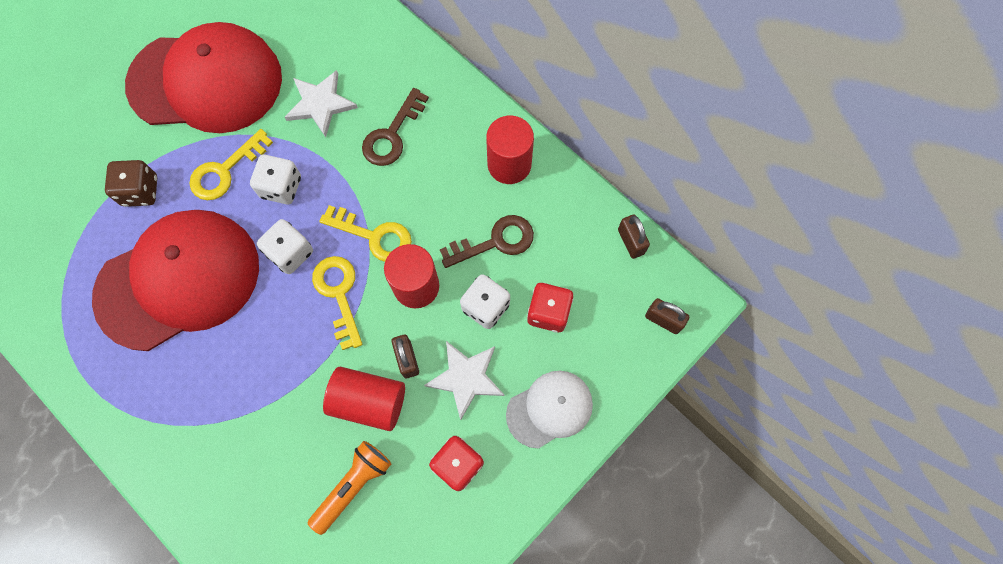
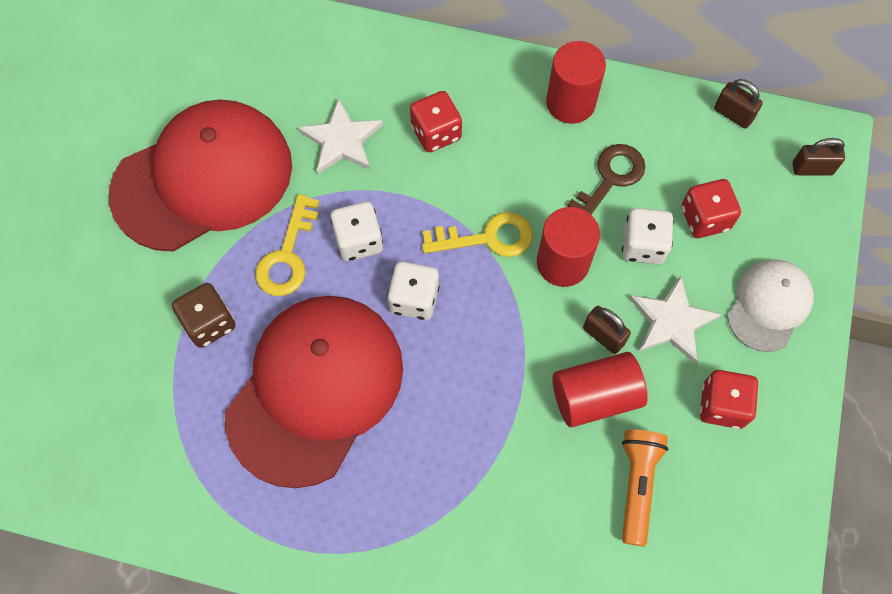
camera: 30 degrees left, 5 degrees down
yellow key [312,256,363,350] -> none
brown key [362,88,429,166] -> red dice [410,91,462,152]

